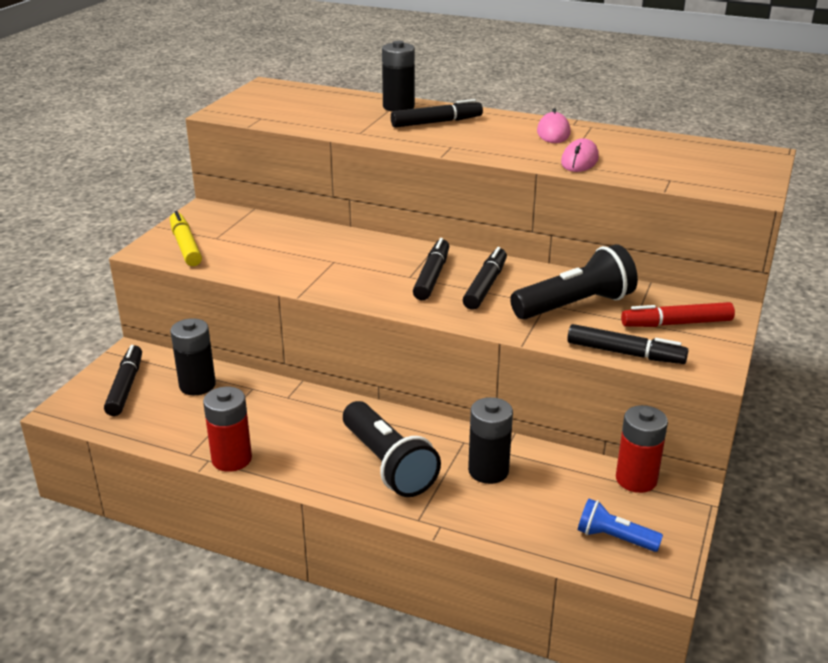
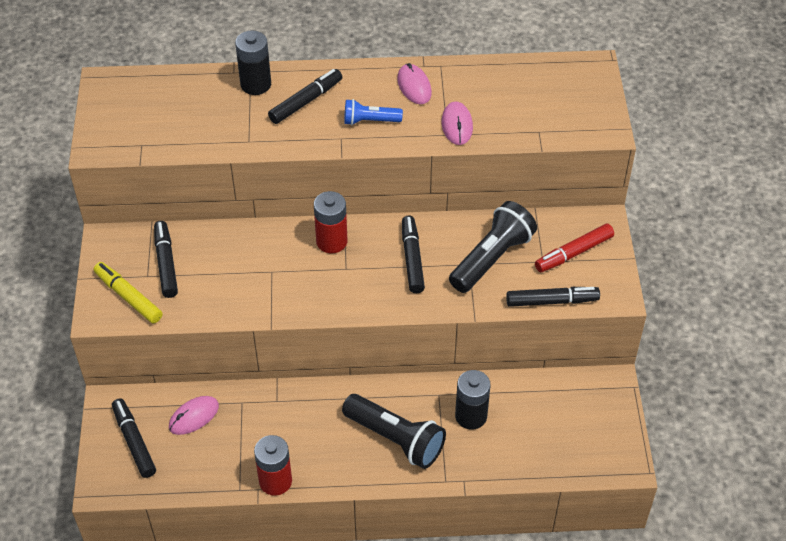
camera: 25 degrees left, 20 degrees up
black battery [170,318,216,395] -> pink mouse [169,396,219,435]
black marker [413,238,449,300] -> black marker moved to [154,221,178,298]
blue flashlight [578,499,663,552] -> blue flashlight moved to [344,99,403,125]
red battery [616,405,668,493] -> red battery moved to [314,191,348,253]

